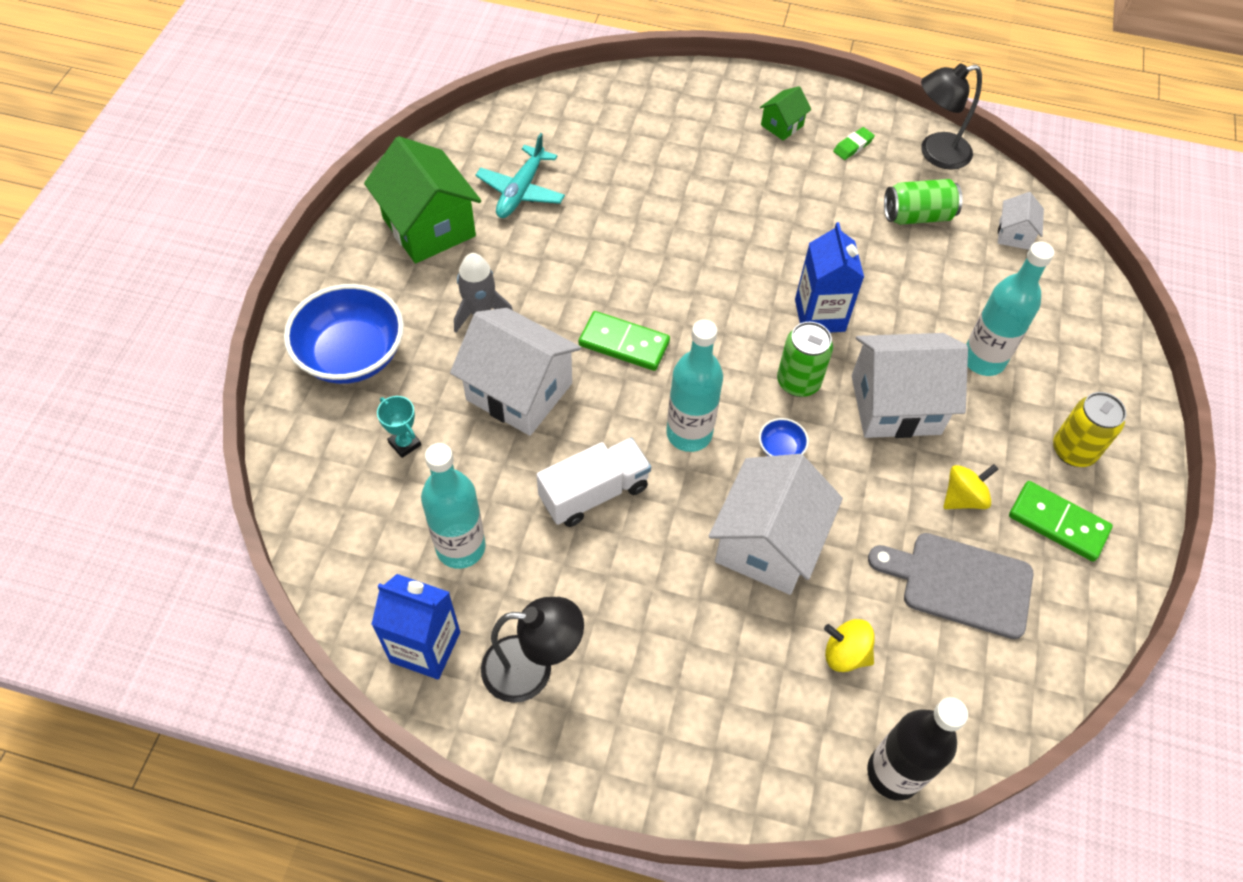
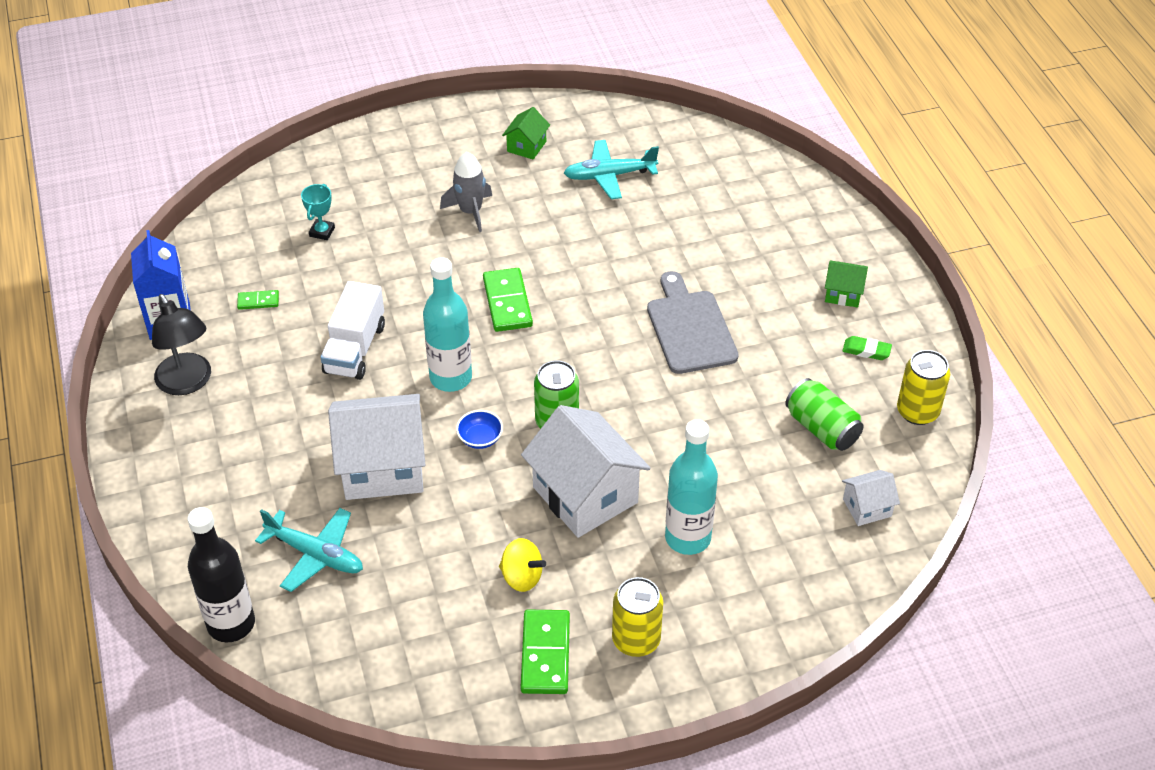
camera: 60 degrees right, 10 degrees down
blue bowl [284,284,404,384] -> none
green house [364,136,481,263] -> green house [502,107,550,160], size x0.48
turquoise bottle [421,443,486,569] -> green domino [237,290,279,310]
white house [450,308,581,436] -> none
white truck [536,438,651,527] -> white truck turned 75 degrees clockwise [321,281,385,380]
blue carton [795,222,864,332] -> none
yellow spinning top [824,619,875,672] -> turquoise plane [255,508,363,592]
grey cutting board [868,533,1034,639] -> grey cutting board moved to [647,271,738,374]
black lamp [921,63,982,170] -> yellow can [897,350,950,425]

